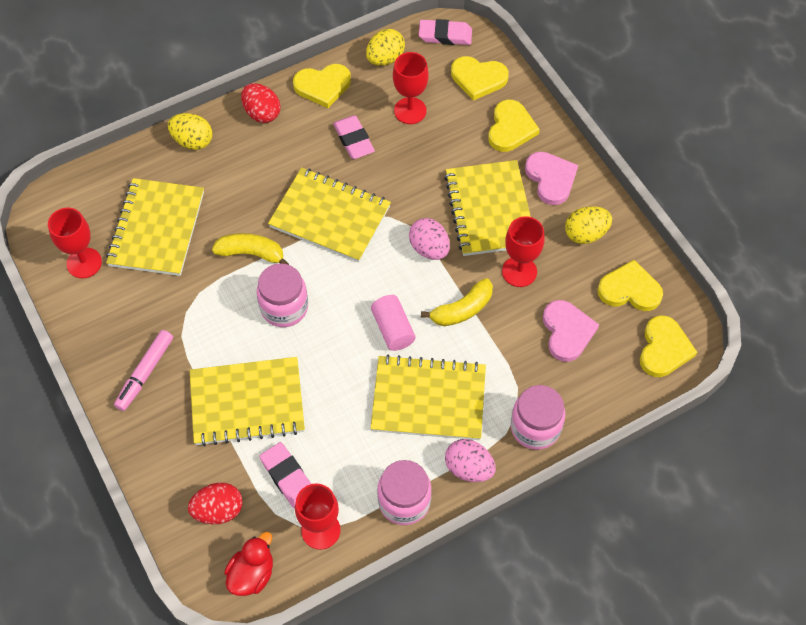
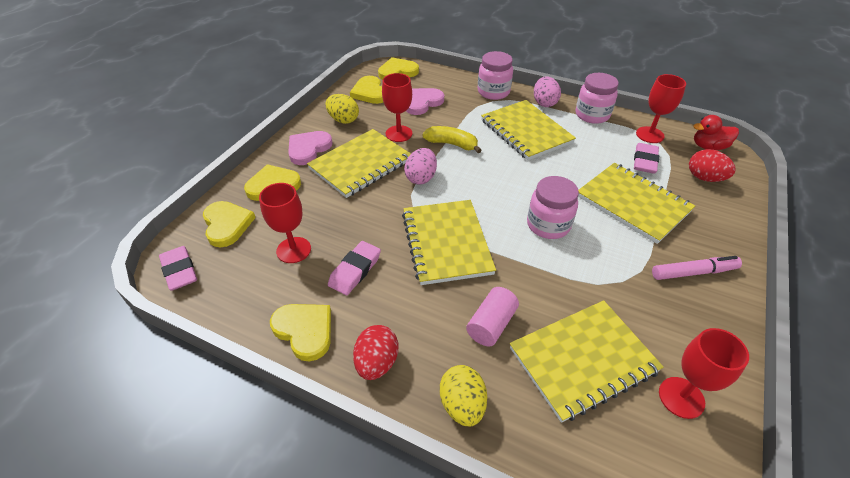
camera: 125 degrees left, 15 degrees down
yellow banana [212,233,289,265] -> none
yellow egg [366,29,405,66] -> none
pink cylinder [371,295,416,351] -> pink cylinder moved to [466,287,519,347]

